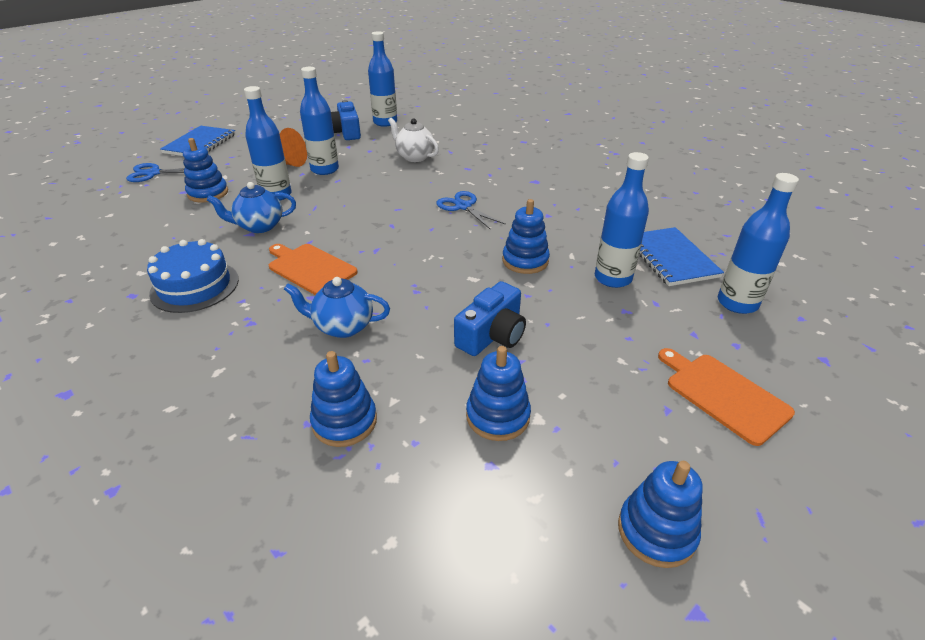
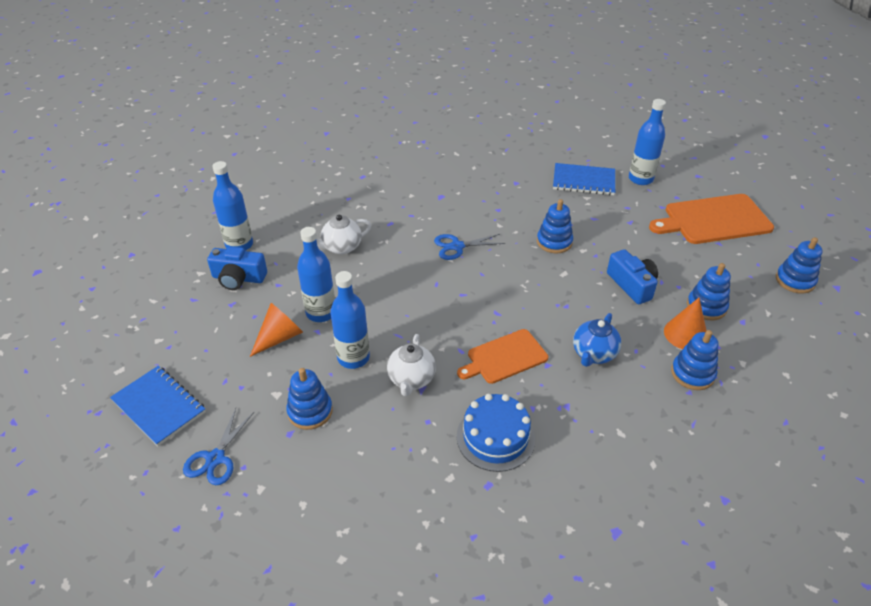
camera: 65 degrees left, 5 degrees up
blue teapot [207,182,296,233] -> white teapot [387,334,436,396]
blue bottle [595,152,649,288] -> none
orange cutting board [658,348,795,446] -> orange cutting board [649,194,774,244], size x1.57
none -> orange cone [664,298,707,349]

